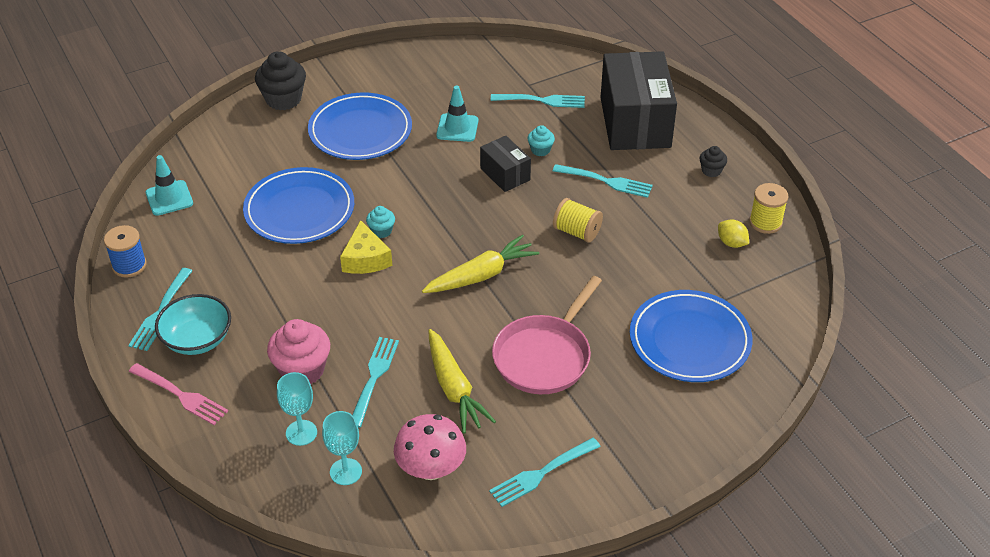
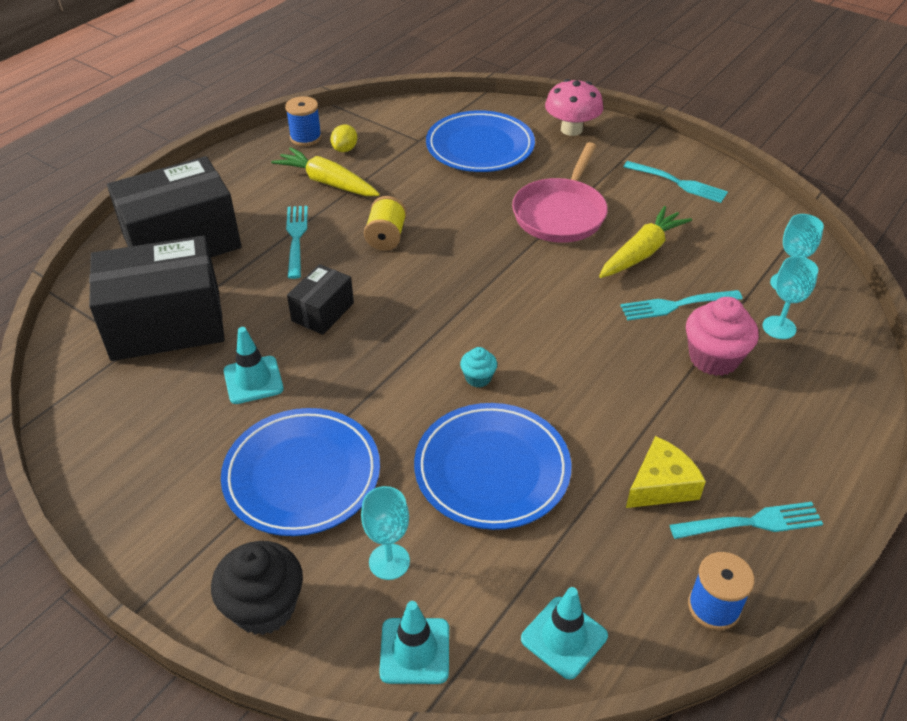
camera: 115 degrees left, 0 degrees up
pink fork [129,363,228,425] -> none
turquoise bowl [155,294,231,355] -> none
yellow cheese [340,220,392,274] -> yellow cheese moved to [626,436,706,508]
pink mushroom [394,414,466,480] -> pink mushroom moved to [545,79,603,136]
yellow carrot [422,235,539,293] -> yellow carrot moved to [271,147,380,196]
turquoise fork [491,94,585,108] -> black box [89,235,225,361]
pink pan [492,276,602,394] -> pink pan turned 105 degrees clockwise [512,142,608,243]
turquoise cupcake [527,125,555,156] -> none
black cupcake [700,146,727,177] -> none
yellow spool [749,183,788,234] -> blue spool [285,96,322,146]
none -> turquoise goblet [361,486,410,580]
none -> turquoise traffic cone [379,601,449,684]

